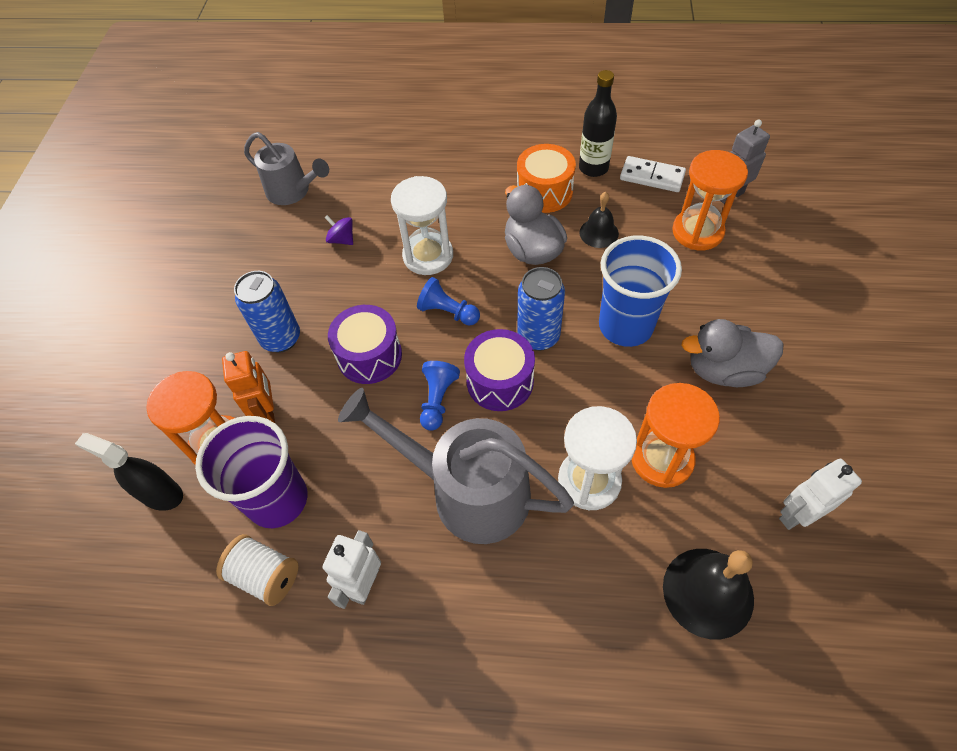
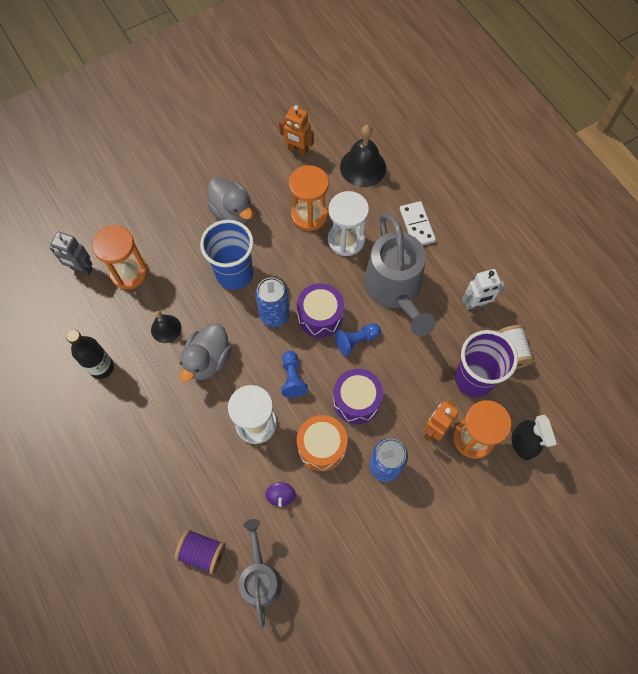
camera: 130 degrees left, 10 degrees up
orange drum [517,144,576,213] -> orange drum moved to [297,415,348,471]
white domino [620,156,686,192] -> white domino moved to [400,201,436,245]
white robot [779,459,862,530] -> orange robot [279,105,314,156]
none -> purple spool [175,529,226,574]

